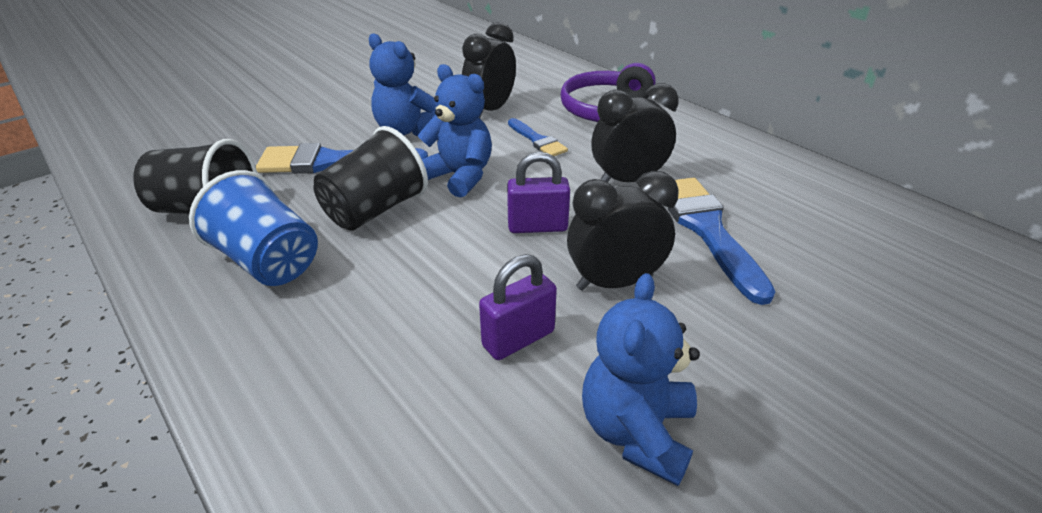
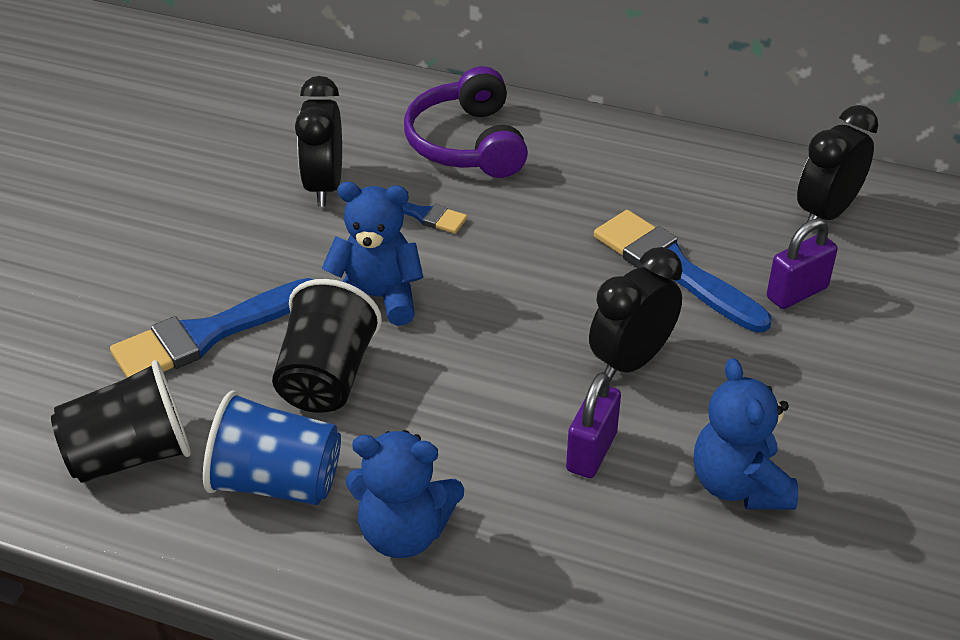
camera: 30 degrees left, 5 degrees up
blue teddy bear [368,34,436,136] -> blue teddy bear moved to [346,430,464,558]
purple padlock [507,152,570,233] -> purple padlock moved to [767,218,838,309]
black clock [591,83,679,182] -> black clock moved to [797,105,879,222]

